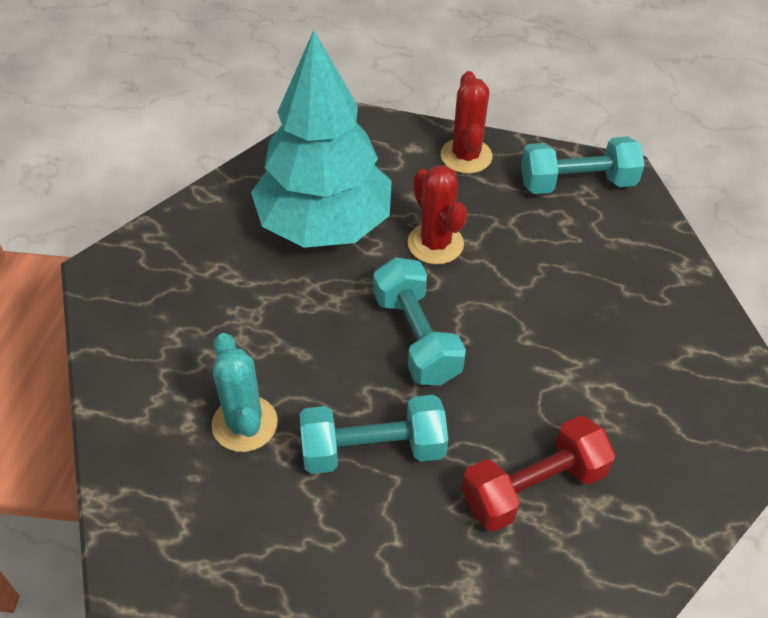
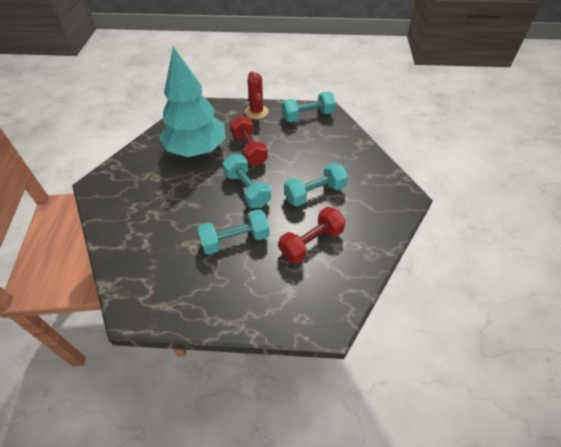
camera: 10 degrees left, 0 degrees up
turquoise cactus [212,333,278,452] -> none
red cactus [407,165,467,264] -> red dumbbell [230,115,268,166]
none -> turquoise dumbbell [284,163,348,206]

